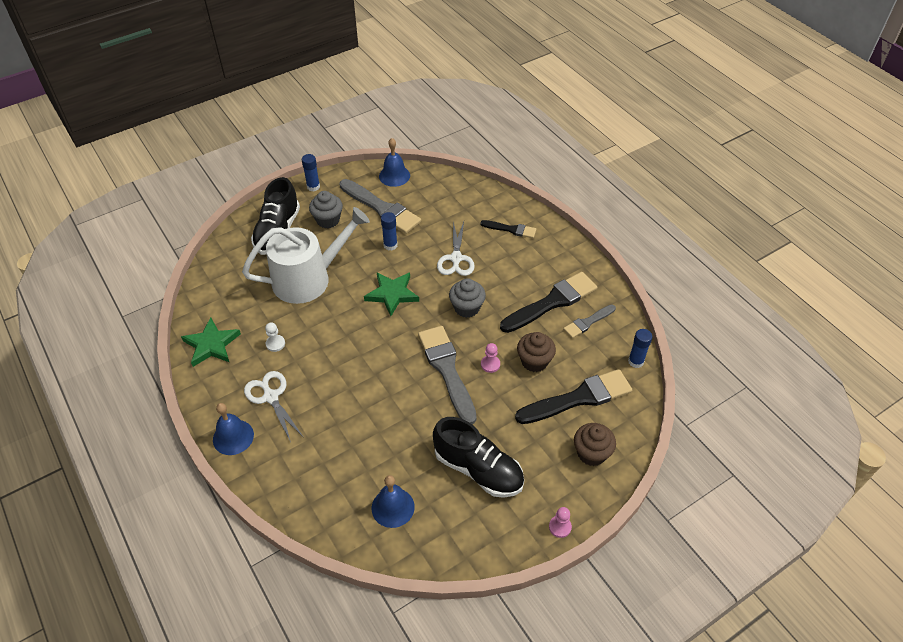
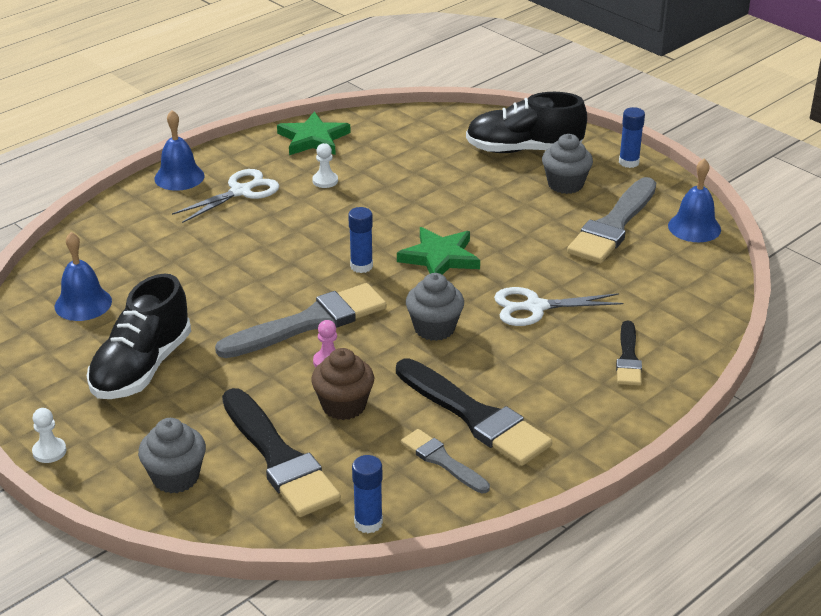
camera: 80 degrees right, 15 degrees down
white watering can [242,207,370,304] -> none
blue glue stick [381,212,398,251] -> blue glue stick moved to [348,207,373,273]
pink pawn [549,507,572,538] -> white pawn [32,408,67,463]
brown cupcake [574,423,616,466] -> grey cupcake [138,418,206,493]

